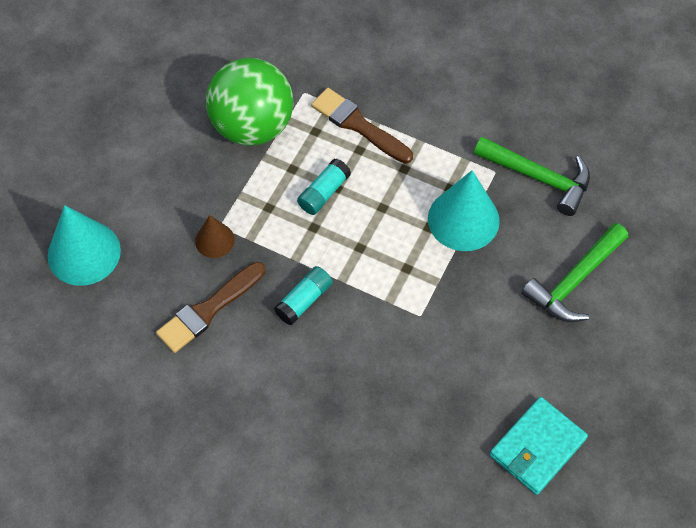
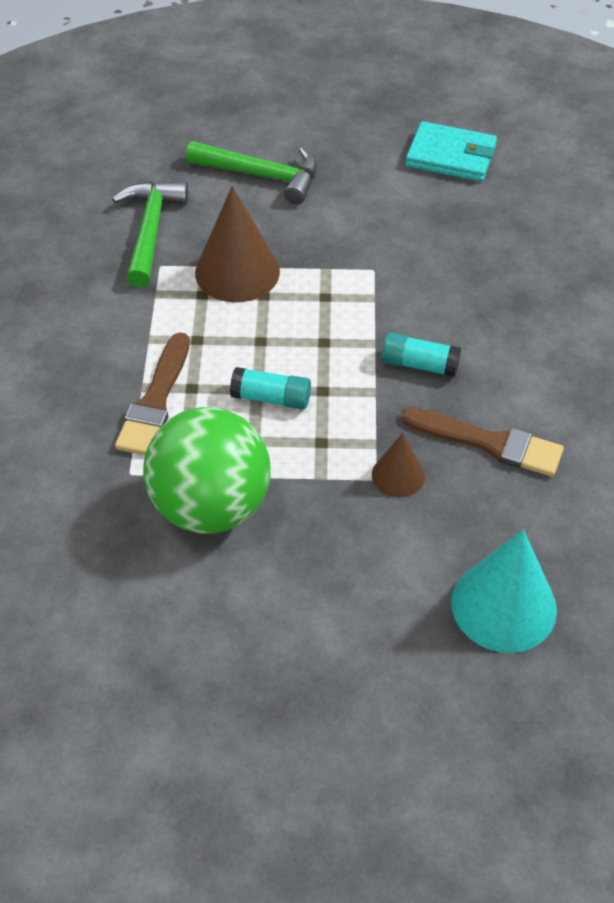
camera: 115 degrees left, 10 degrees down
turquoise cone [428,170,500,251] -> brown cone [195,186,280,302]

